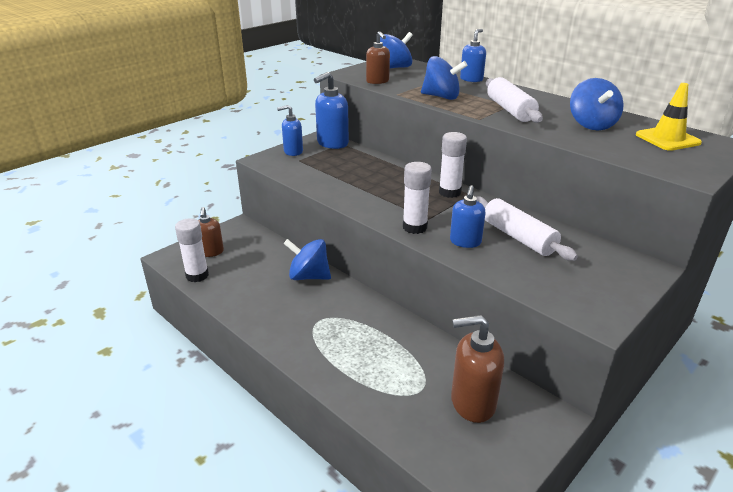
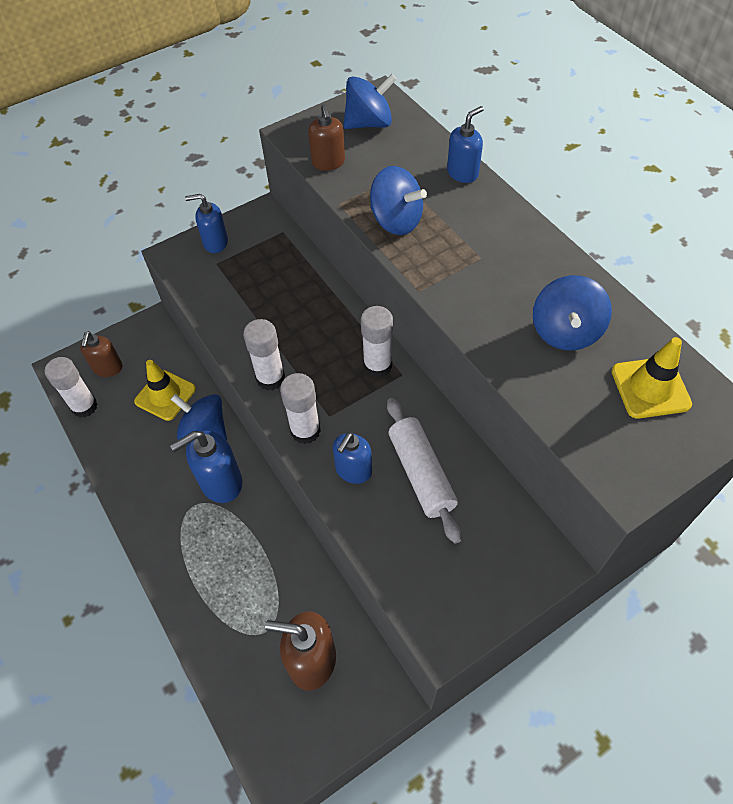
camera: 15 degrees right, 25 degrees up
blue soap dispenser [314,72,349,149] -> blue soap dispenser moved to [170,431,242,503]
white rolling pin [486,77,543,123] -> none
none -> yellow traffic cone [134,360,196,421]
none -> white glue stick [243,319,285,391]

